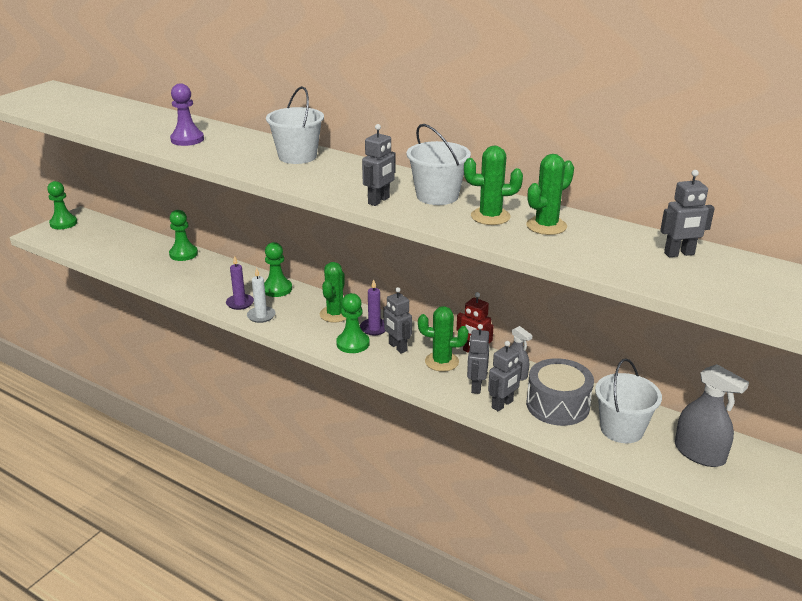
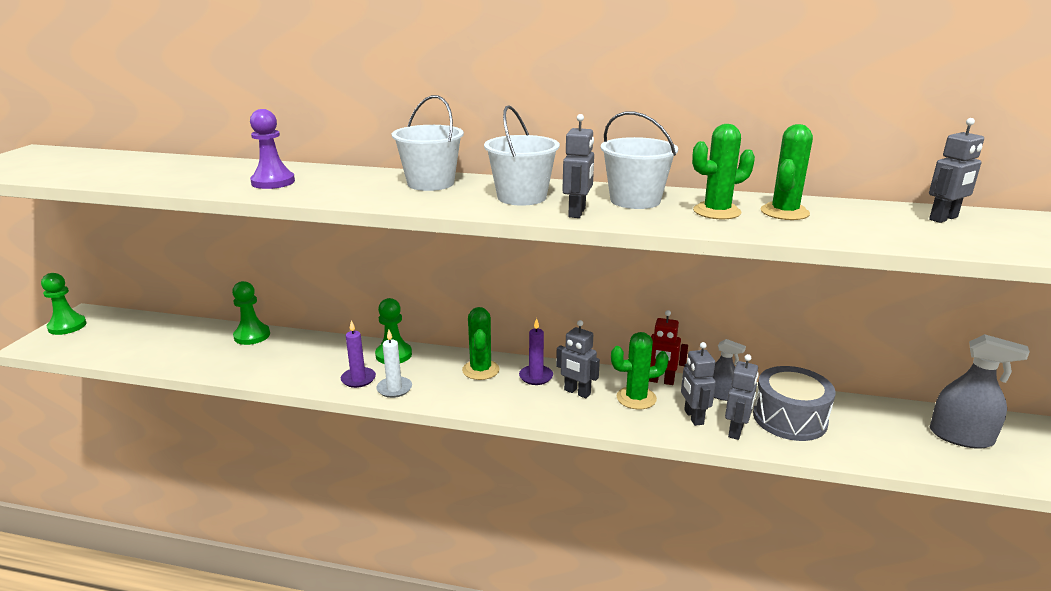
camera: 20 degrees left, 5 degrees down
green pawn [336,293,370,353] -> none
white bucket [595,358,662,443] -> white bucket moved to [484,105,560,206]

